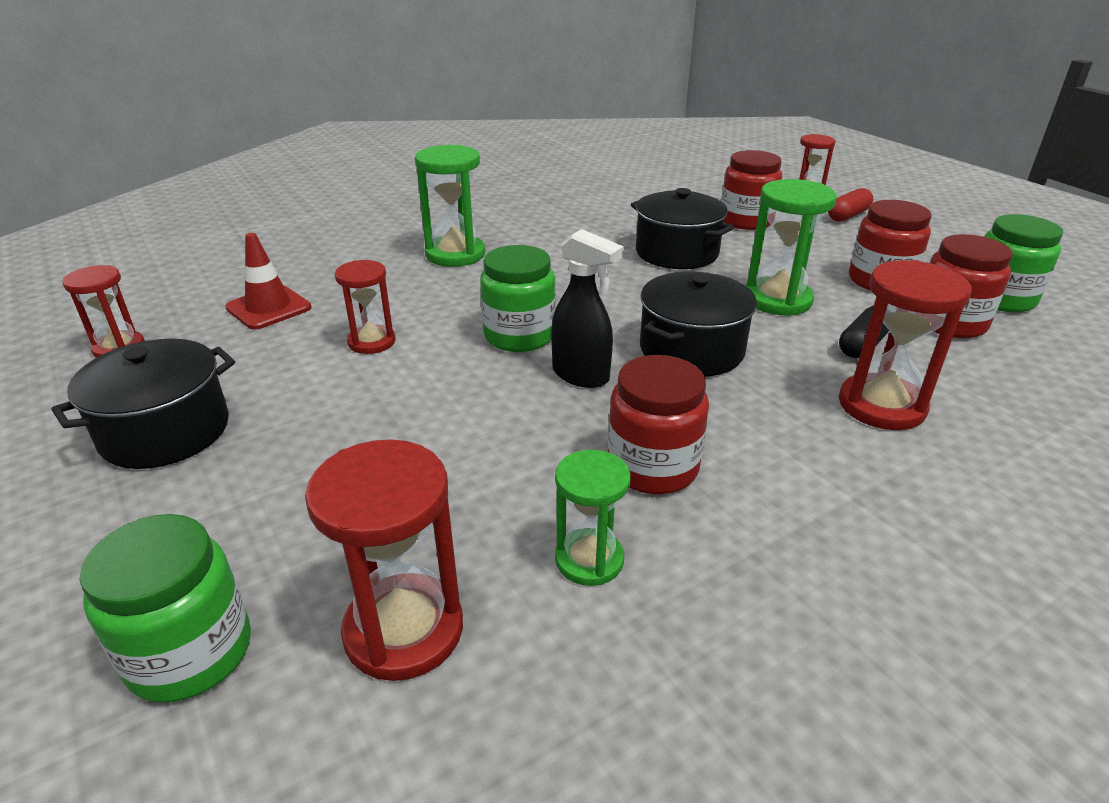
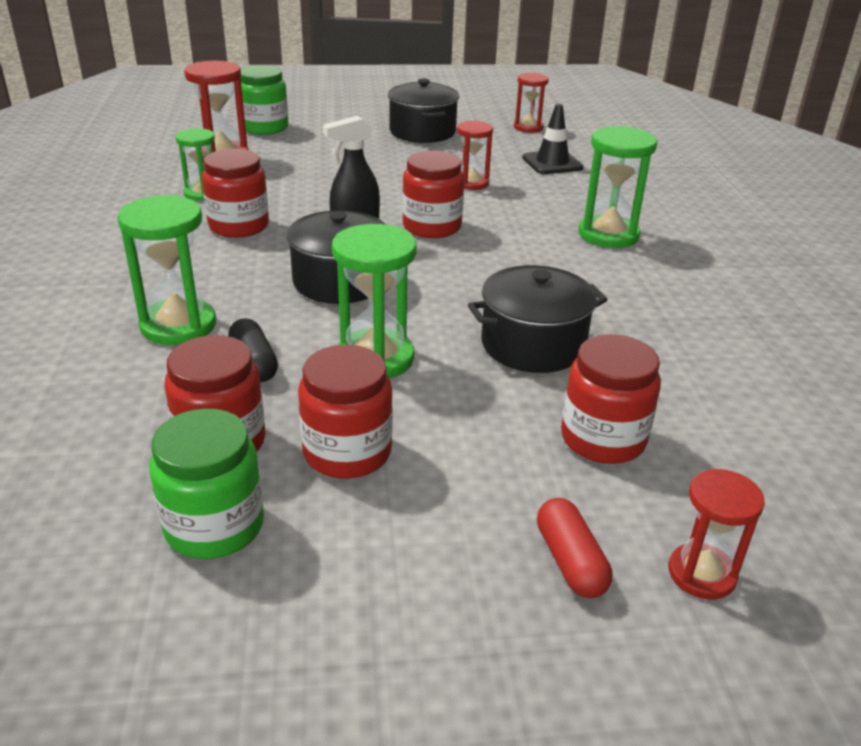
camera: 115 degrees right, 0 degrees up
red traffic cone [225,233,311,330] -> black traffic cone [522,104,583,174]
green jar [480,245,556,352] -> red jar [402,150,464,238]
red hourglass [839,260,972,430] -> green hourglass [118,195,216,345]

